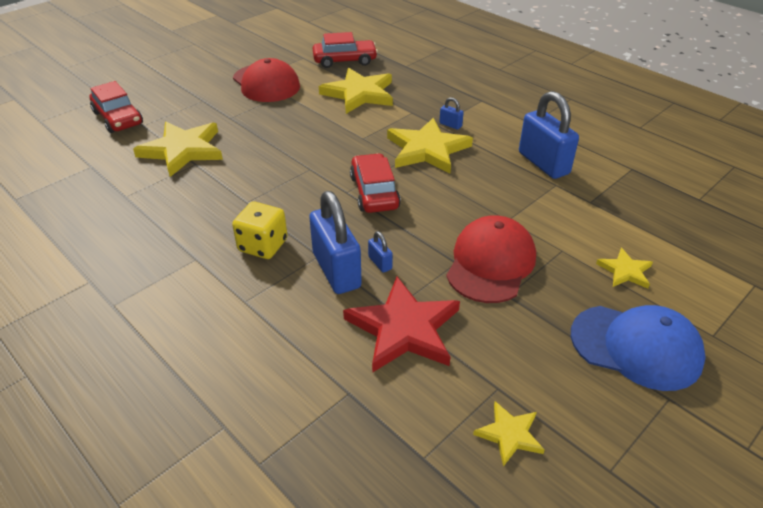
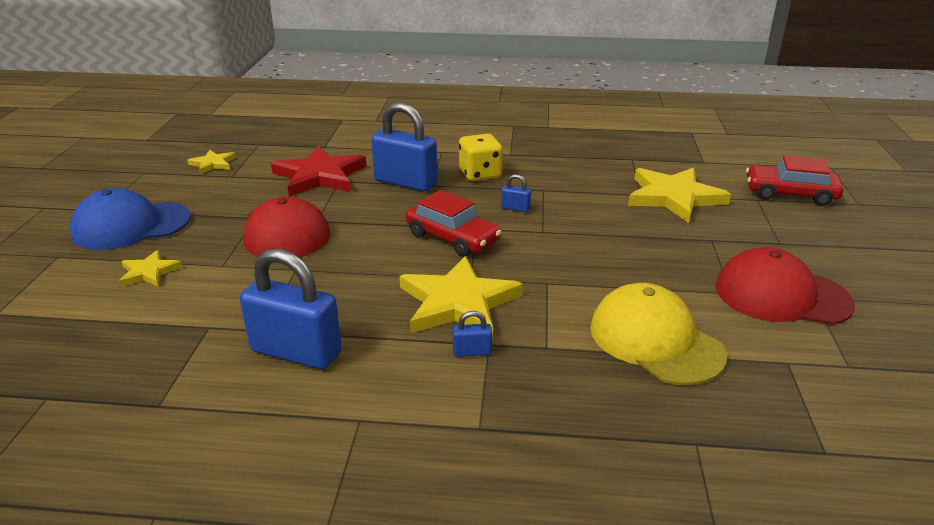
camera: 140 degrees right, 10 degrees down
red car [313,32,378,68] -> none
yellow star [319,68,393,114] -> yellow cap [590,283,727,385]
blue padlock [368,231,393,273] -> blue padlock moved to [501,174,531,212]

